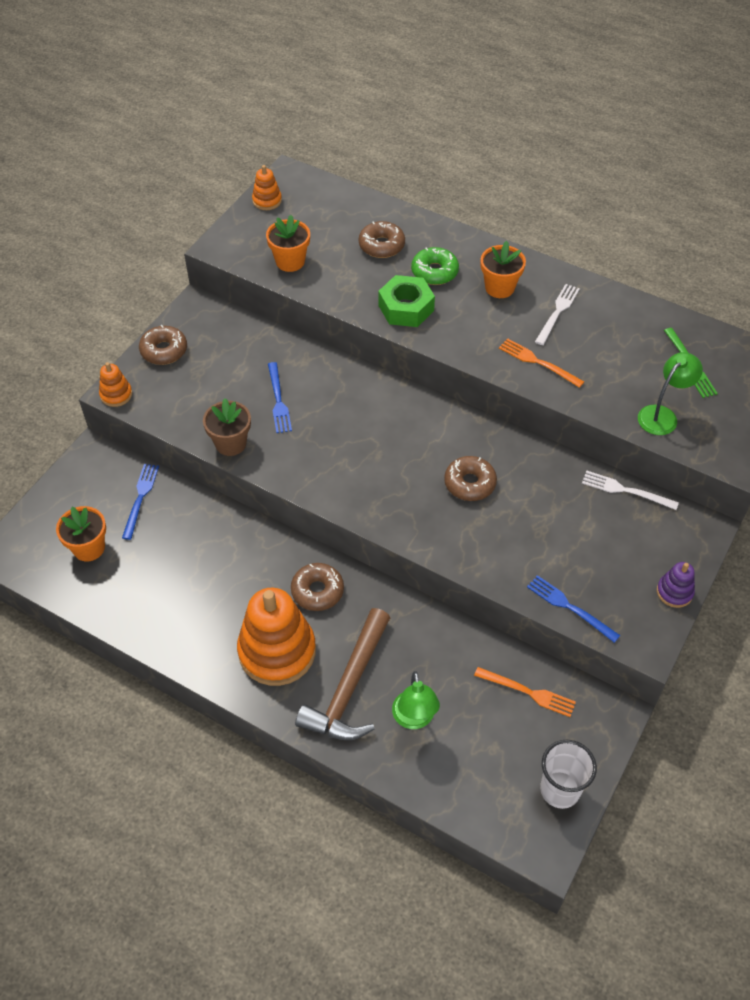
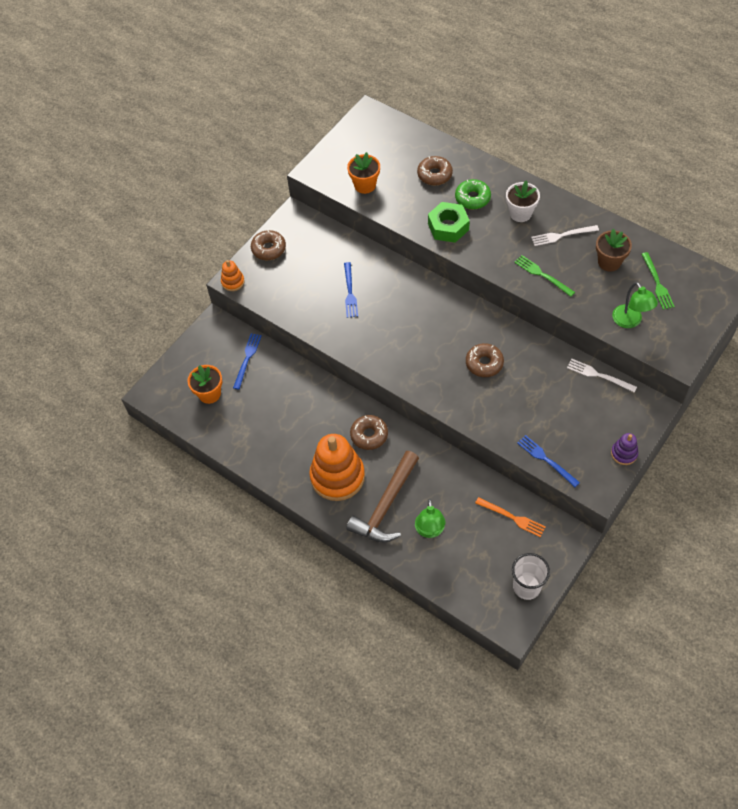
camera: 10 degrees right, 5 degrees up
brown flower pot [203,398,251,456] -> brown flower pot moved to [596,228,632,272]
orange stacking toy [252,165,282,210] -> none
orange flower pot [481,241,526,298] -> white flower pot [506,180,540,222]
orange fork [499,338,584,388] -> green fork [514,255,575,297]
white fork [535,284,580,345] -> white fork turned 135 degrees counterclockwise [531,225,599,246]
green lamp [638,352,703,435] -> green lamp turned 105 degrees clockwise [612,282,658,328]

